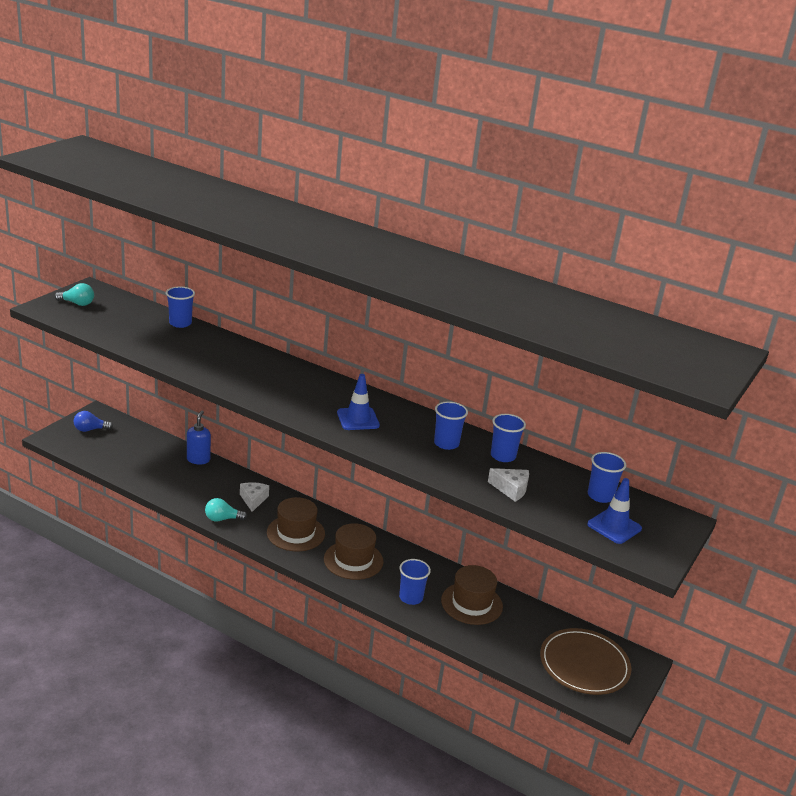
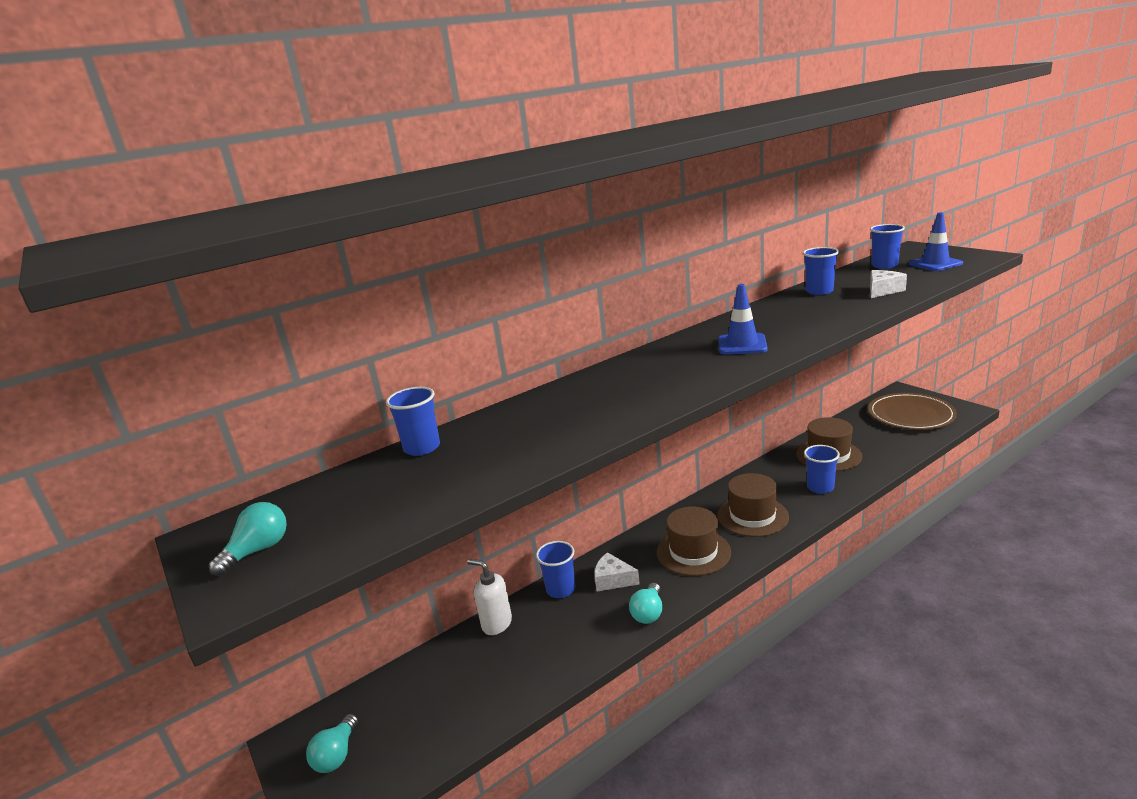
camera: 60 degrees left, 5 degrees down
blue light bulb [74,411,113,432] -> turquoise light bulb [306,714,358,773]
blue soap dispenser [187,411,211,464] -> white soap dispenser [467,559,512,635]
blue cup [434,401,468,450] -> blue cup moved to [536,541,575,598]

